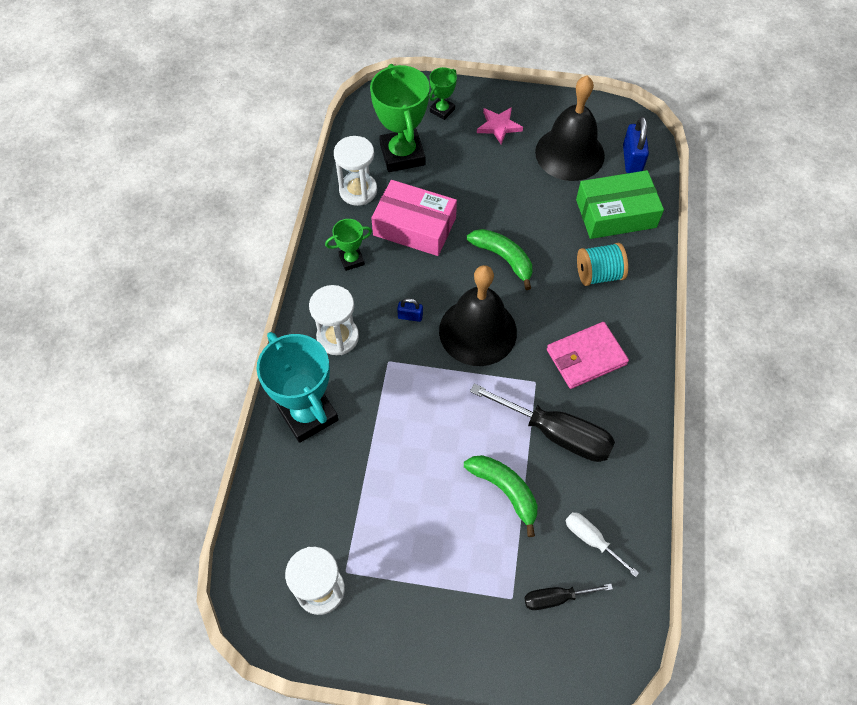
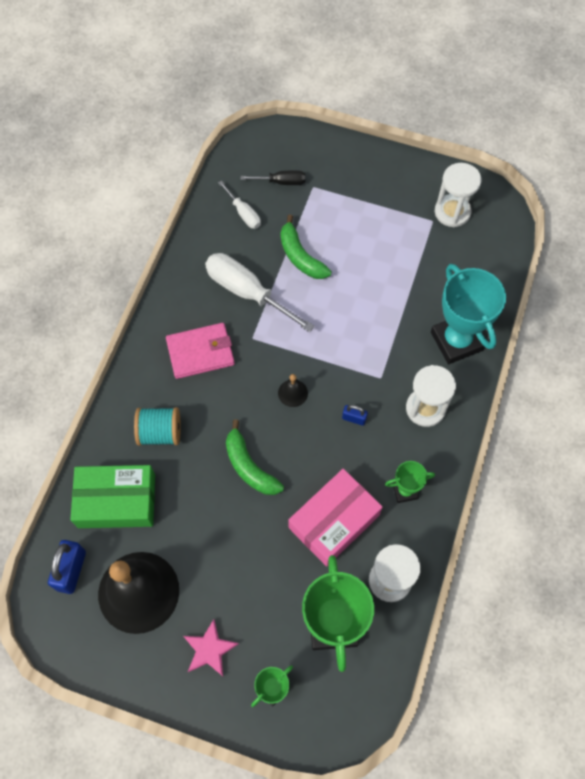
camera: 170 degrees left, 5 degrees up
pink box [371,180,457,256] -> pink box turned 75 degrees counterclockwise [288,469,382,567]
black bell [439,265,517,366] -> black bell [278,374,308,407], size x0.40
black screwdriver [470,383,615,462] -> white screwdriver [205,253,315,333]

